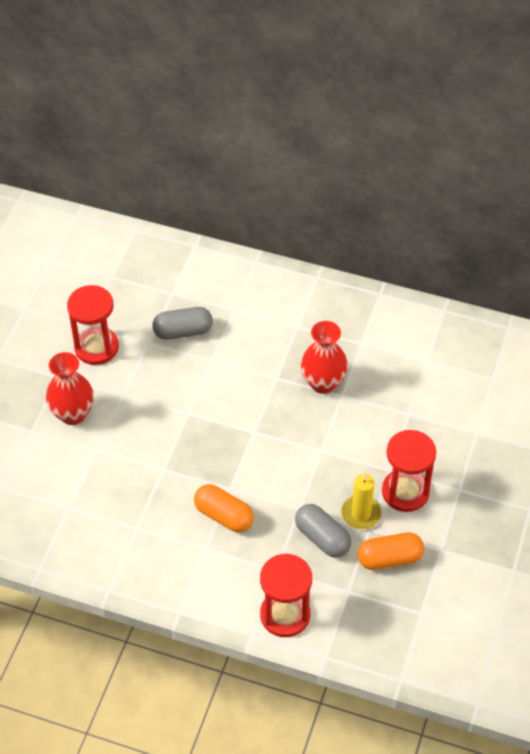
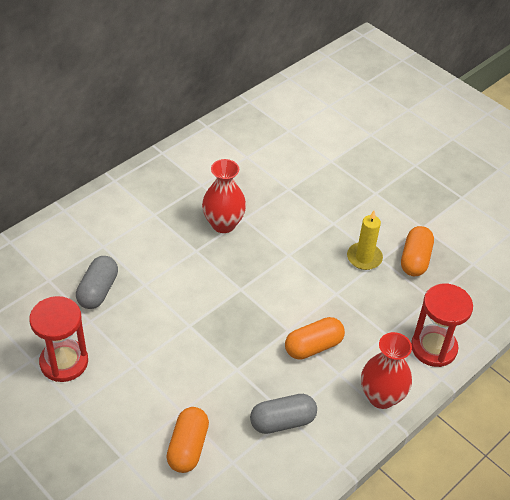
camera: 65 degrees left, 5 degrees down
red vase [46,352,94,425] -> red vase moved to [361,332,412,409]
grey capsule [295,504,351,558] -> grey capsule moved to [250,394,317,434]
red hourglass [382,430,436,512] -> none
none -> orange capsule [167,407,209,473]

